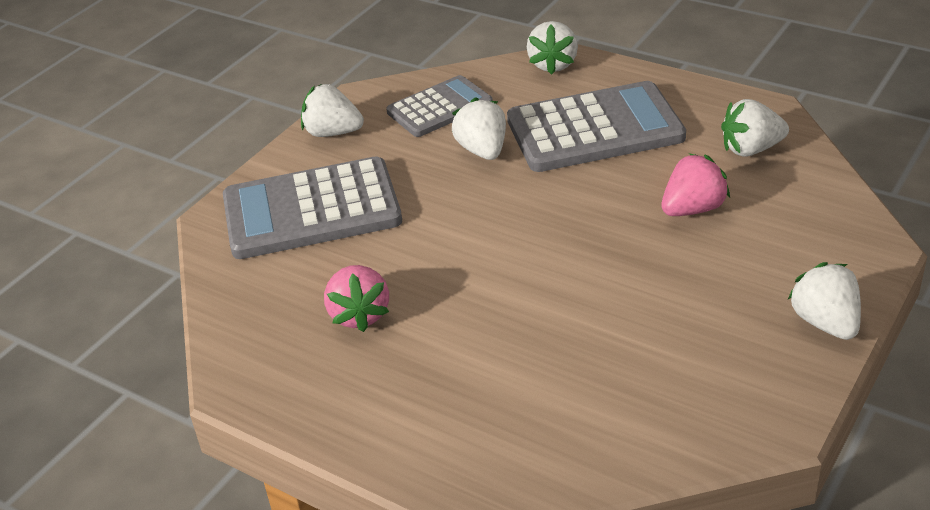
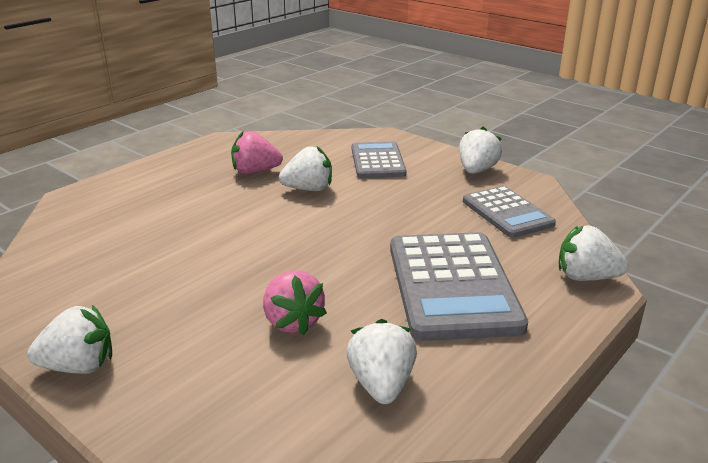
camera: 95 degrees right, 10 degrees down
grey calculator [223,156,402,259] -> grey calculator [352,141,406,178], size x0.61
white strawberry [452,97,506,160] -> white strawberry moved to [279,146,332,191]

